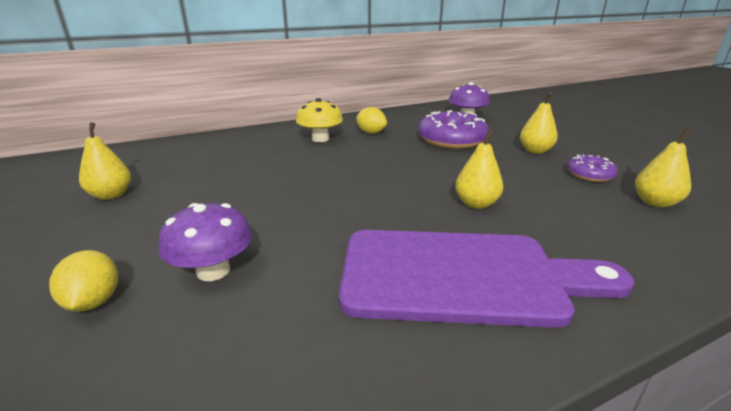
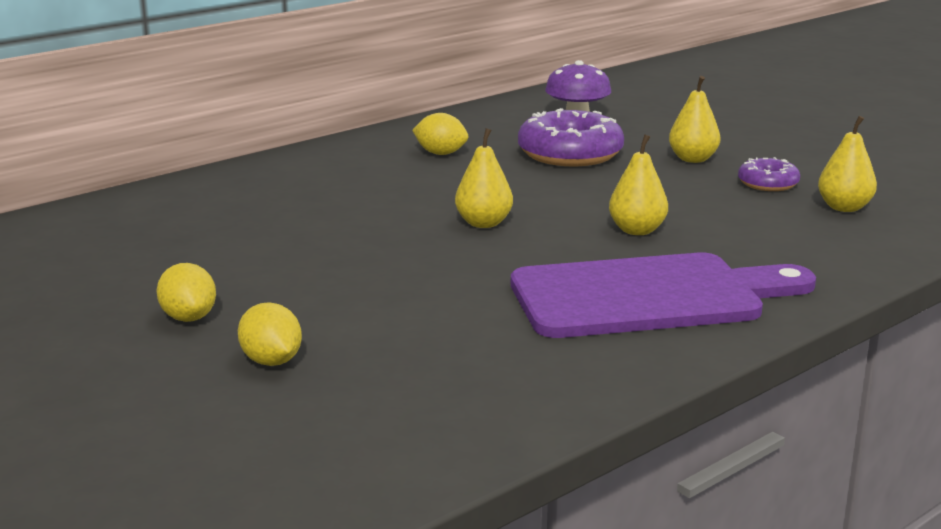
camera: 15 degrees left, 5 degrees down
yellow pear [79,122,131,200] -> yellow pear moved to [455,128,513,228]
purple mushroom [159,203,252,281] -> none
yellow mushroom [296,98,343,142] -> none
none -> yellow lemon [157,263,216,322]

